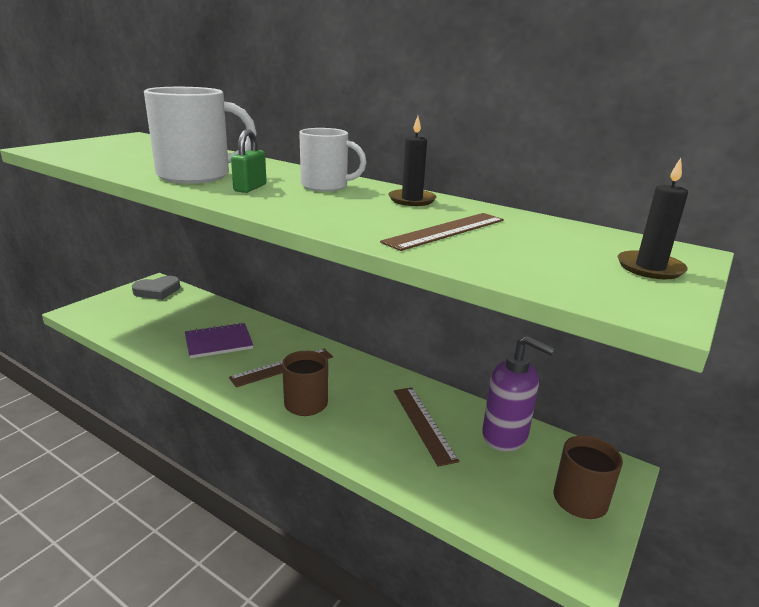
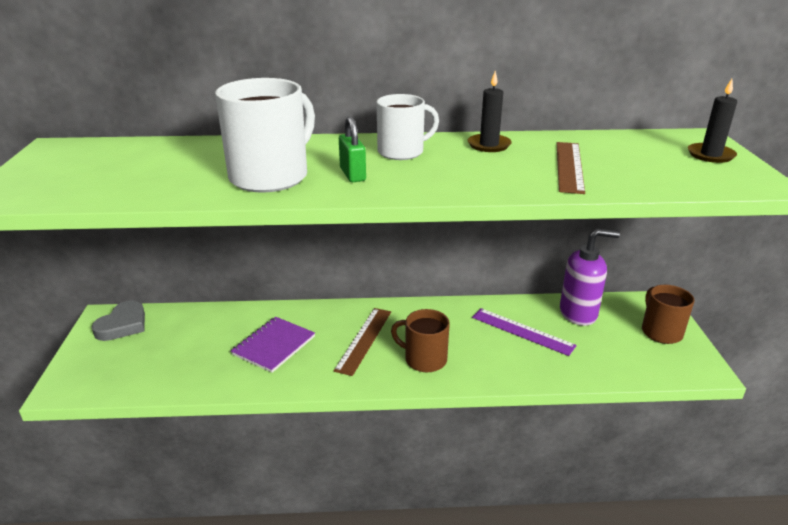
camera: 35 degrees left, 5 degrees up
brown ruler [394,387,460,467] -> purple ruler [472,308,577,356]

